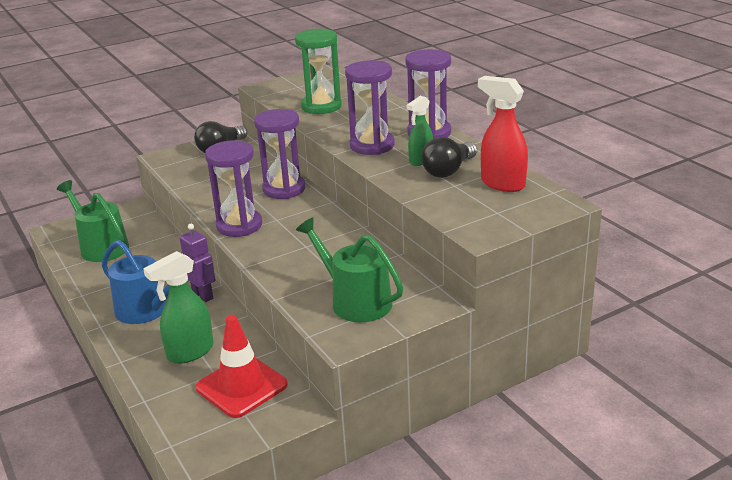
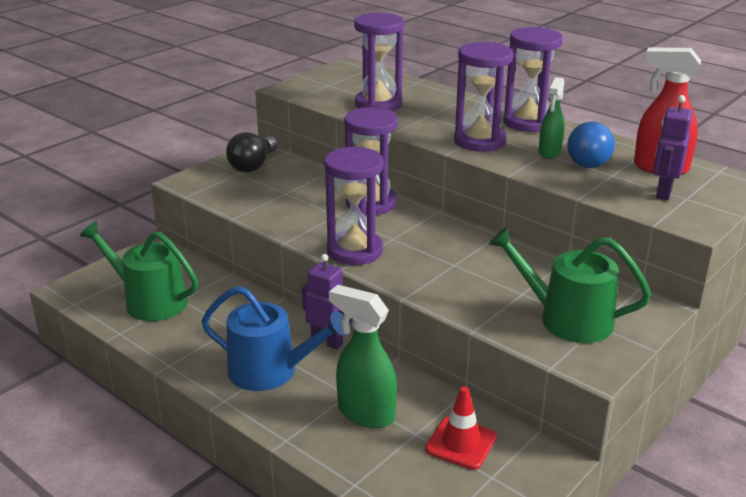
camera: 20 degrees left, 0 degrees up
green spray bottle [143,251,214,364] -> green spray bottle turned 90 degrees clockwise [329,285,397,428]
red traffic cone [196,315,288,418] -> red traffic cone [425,386,497,470], size x0.66
green hourglass [295,29,342,114] -> purple hourglass [354,13,404,111]
black light bulb [421,137,477,178] -> blue light bulb [567,122,615,168]
none -> purple robot [653,95,693,200]

